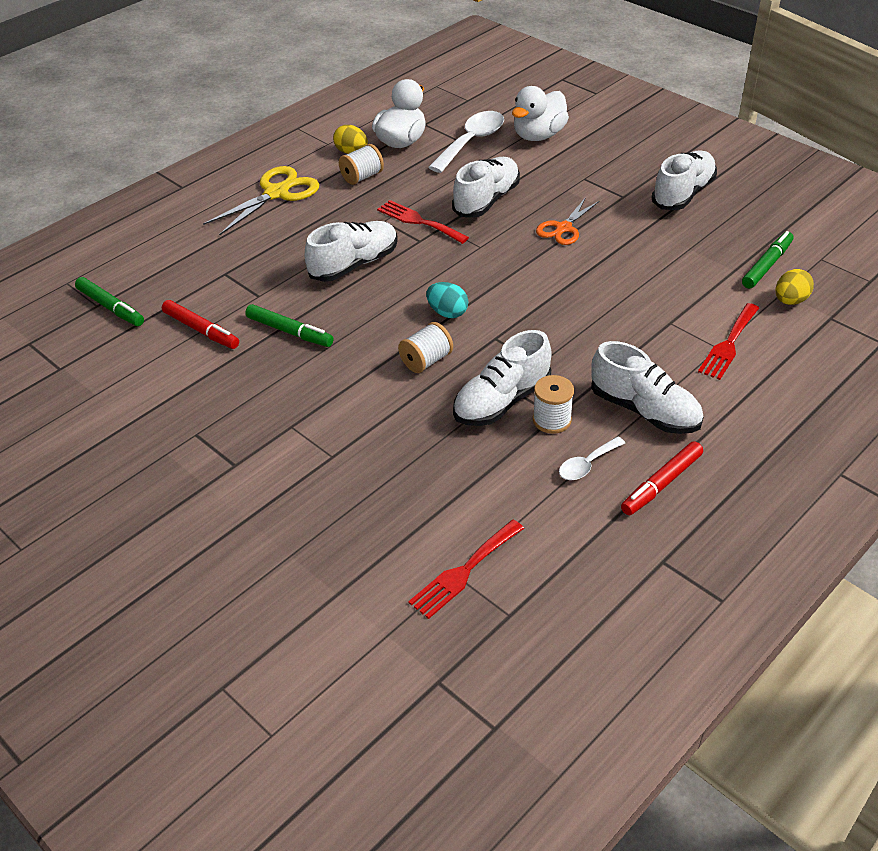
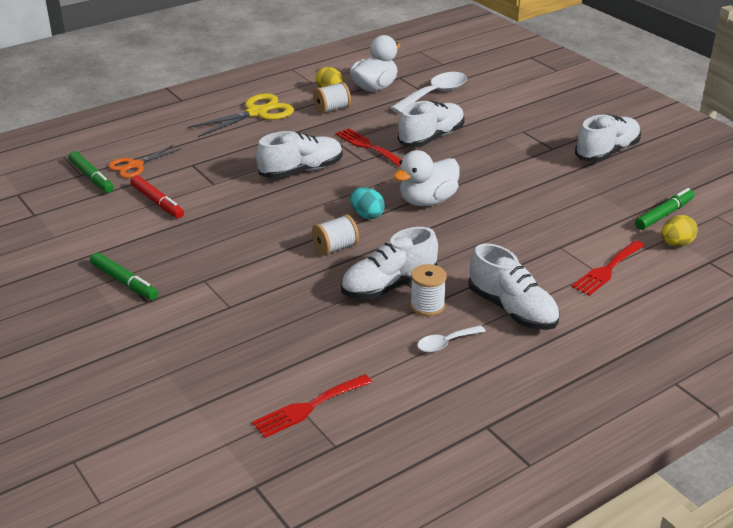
camera: 10 degrees right, 10 degrees down
green marker [245,304,334,347] -> green marker moved to [90,252,158,300]
white duck [512,86,569,141] -> white duck moved to [393,150,459,206]
orange scissors [536,197,599,245] -> orange scissors moved to [108,144,182,178]
red marker [621,441,703,515] -> none

